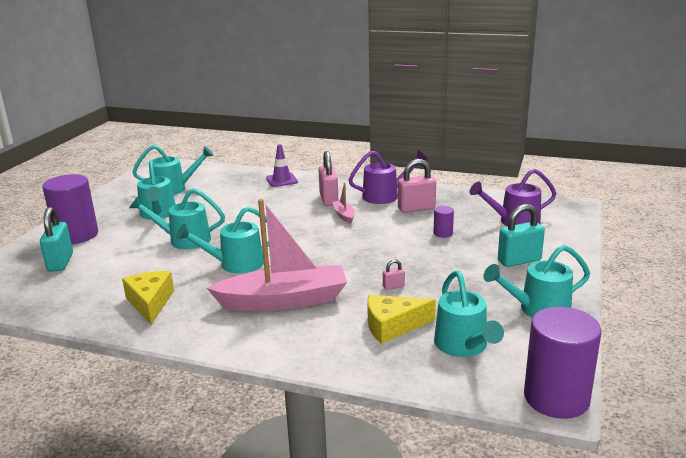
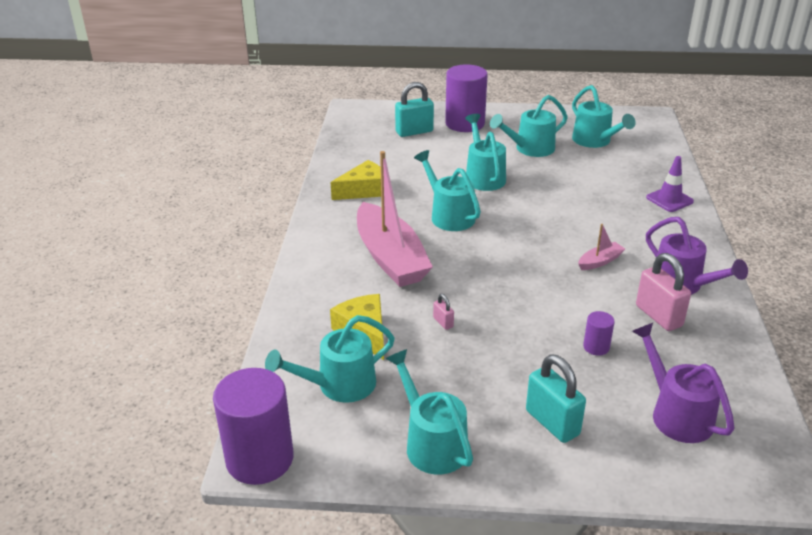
camera: 75 degrees right, 10 degrees up
pink padlock [318,151,338,206] -> none

